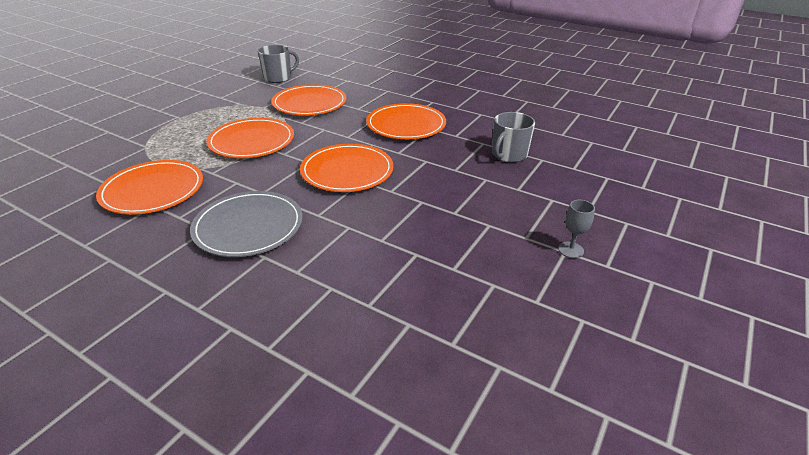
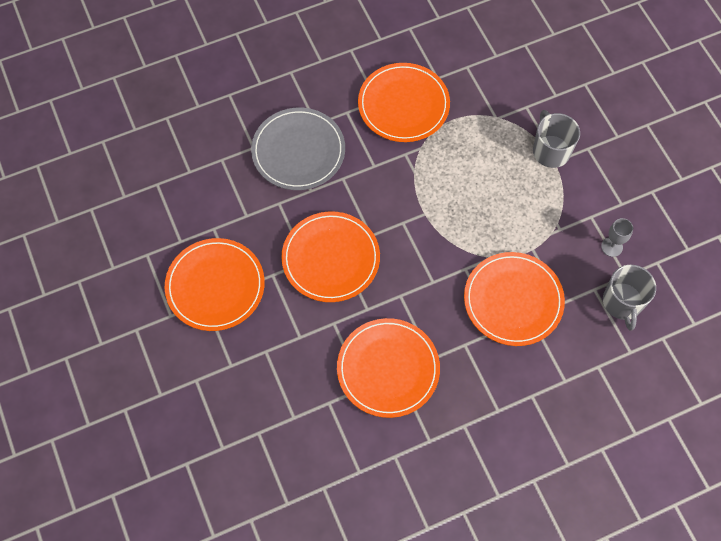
camera: 125 degrees right, 30 degrees up
orange plate [206,118,294,158] -> orange plate moved to [165,238,265,331]
grey mug [492,112,535,163] -> grey mug moved to [533,110,580,168]
grey goblet [558,200,595,258] -> grey goblet moved to [601,218,633,257]

